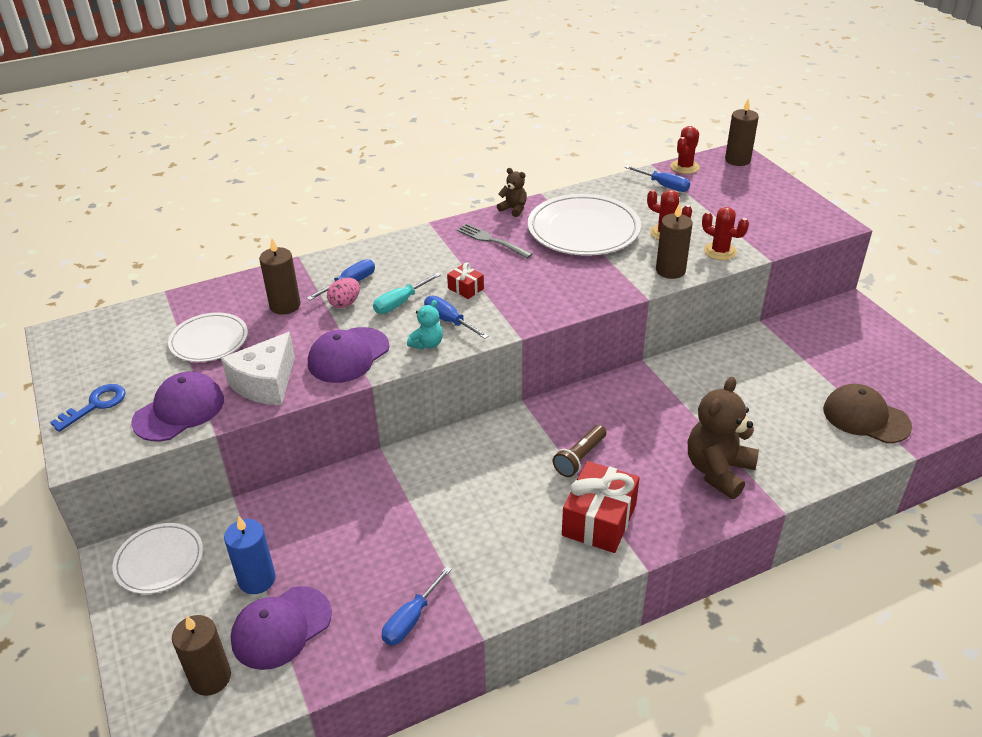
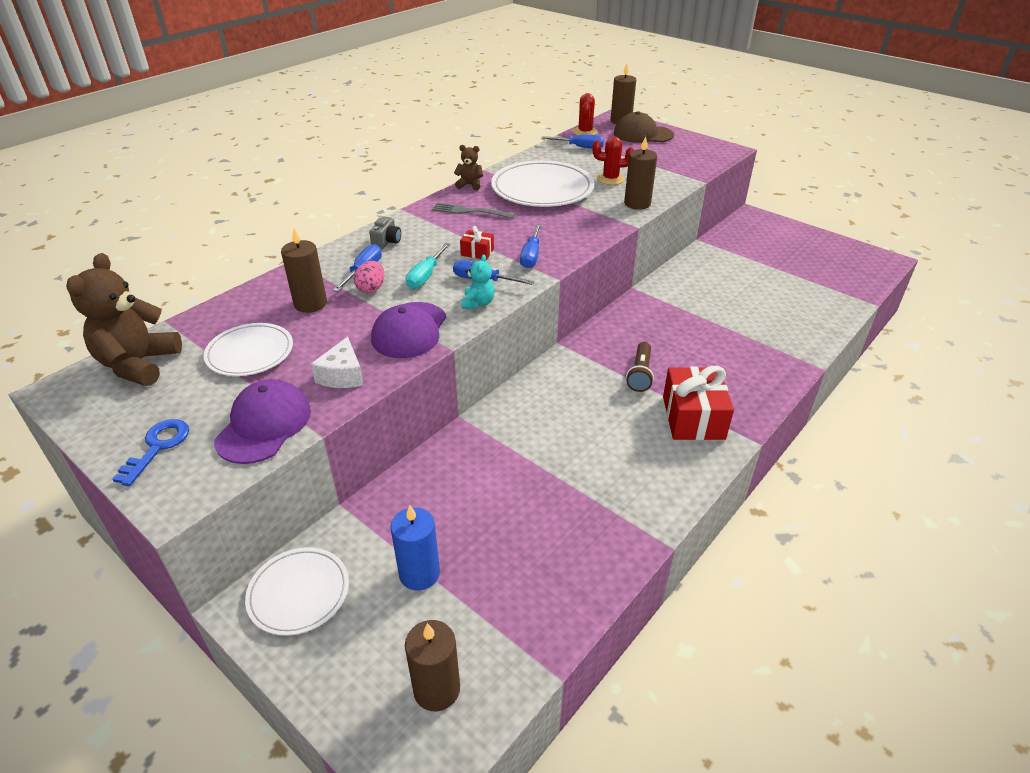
camera: 25 degrees left, 0 degrees up
white cheese [221,332,295,405] -> white cheese [311,337,364,388], size x0.66
purple cap [231,586,332,670] -> none
blue screwdriver [382,566,452,645] -> blue screwdriver moved to [520,224,541,268]
brown teddy bear [688,377,759,499] -> brown teddy bear moved to [66,253,182,386]
red cactus [702,207,749,260] -> none
brown cap [823,384,912,443] -> brown cap moved to [614,111,674,143]
none -> grey camera [369,217,401,249]

